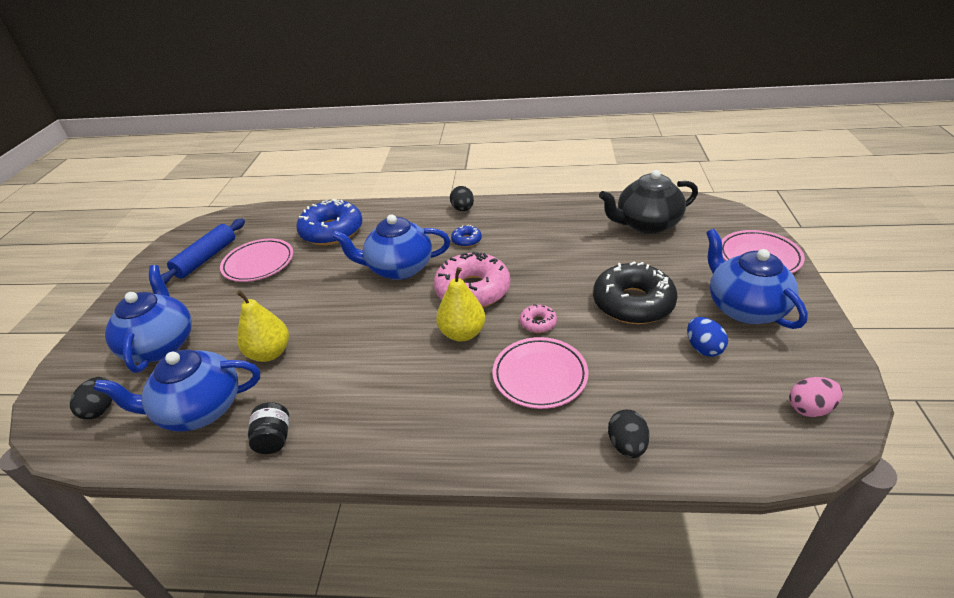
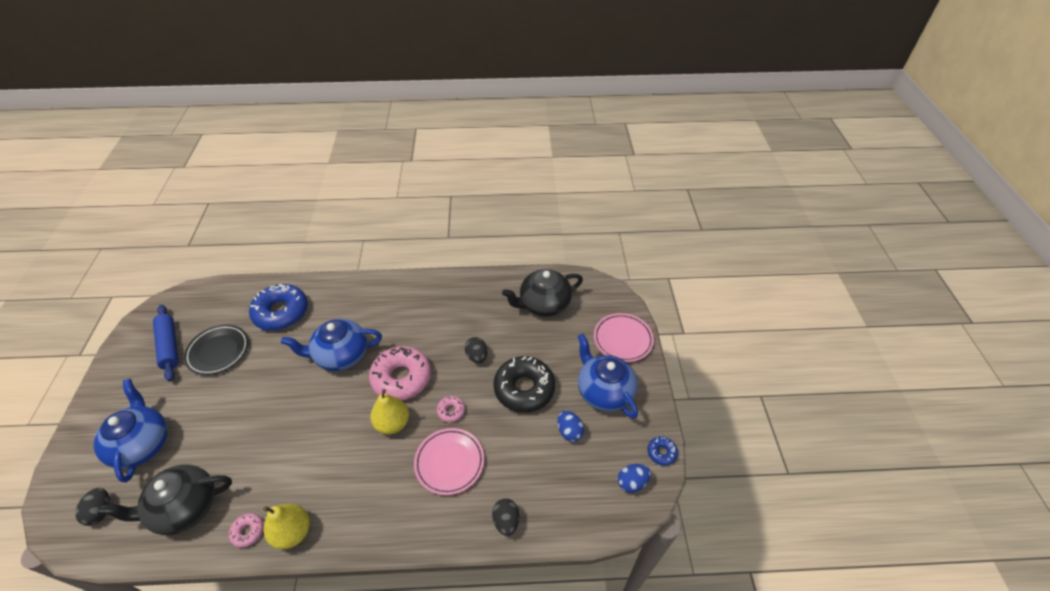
camera: 10 degrees left, 10 degrees up
blue teapot [93,349,260,432] -> black teapot [97,464,232,535]
blue rolling pin [161,218,245,285] -> blue rolling pin turned 45 degrees counterclockwise [153,305,179,381]
pink plate [220,239,293,282] -> black plate [184,325,249,375]
yellow pear [236,290,289,362] -> yellow pear moved to [263,504,310,549]
black jar [248,402,289,454] -> pink donut [229,513,264,548]
black egg [450,186,474,211] -> black egg moved to [465,337,488,363]
blue donut [451,225,482,247] -> blue donut moved to [647,436,678,466]
pink egg [789,377,843,417] -> blue egg [618,464,651,493]

